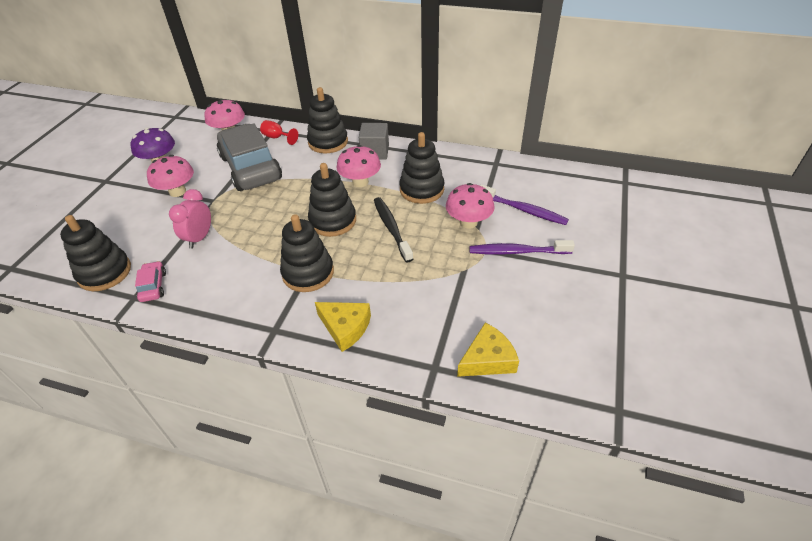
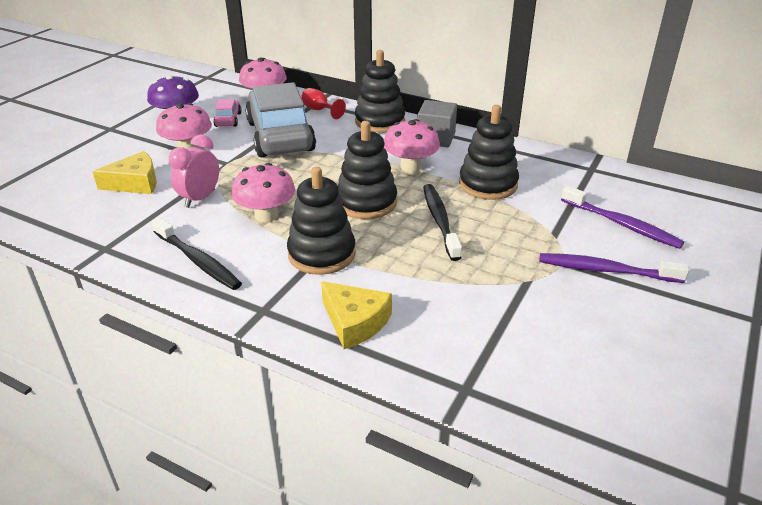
camera: 10 degrees right, 10 degrees down
black stacking toy [60,215,131,291] -> none
pink car [135,261,166,302] -> pink car moved to [213,99,242,127]
pink mushroom [446,183,495,229] -> pink mushroom moved to [231,163,295,222]
yellow cheese [457,322,519,377] -> yellow cheese moved to [92,151,157,194]
none -> black toothbrush [152,217,242,290]

